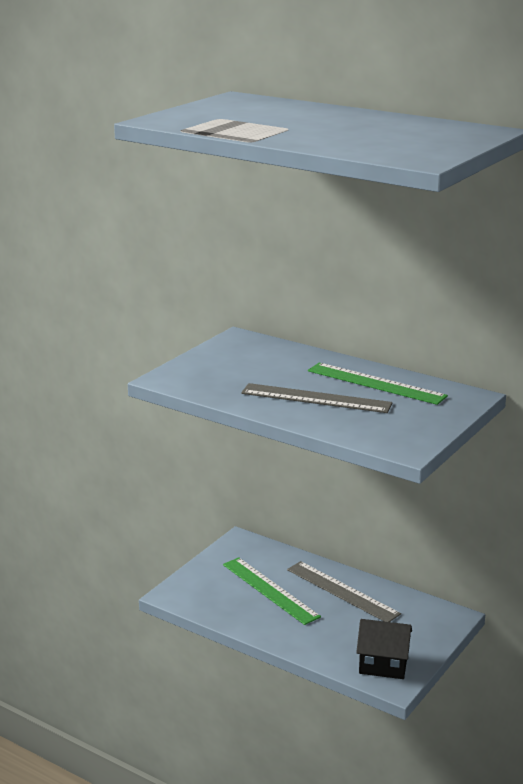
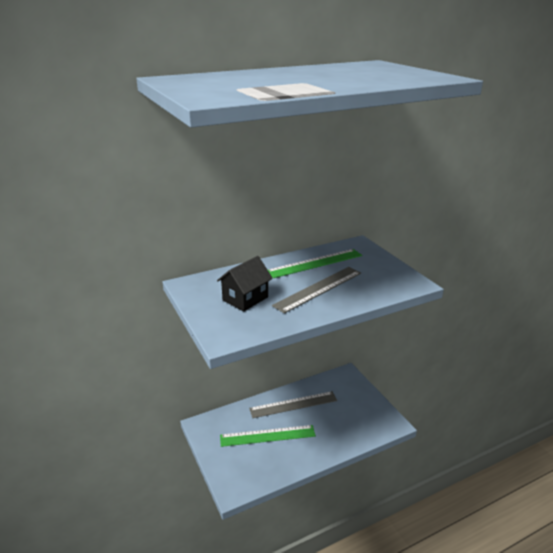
camera: 60 degrees left, 5 degrees up
black house [356,619,412,679] -> black house moved to [217,256,273,311]

